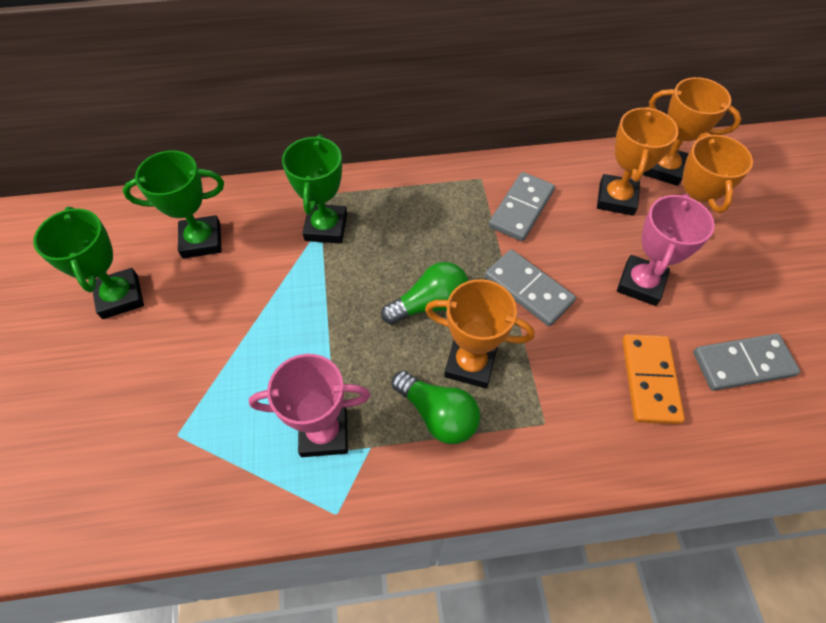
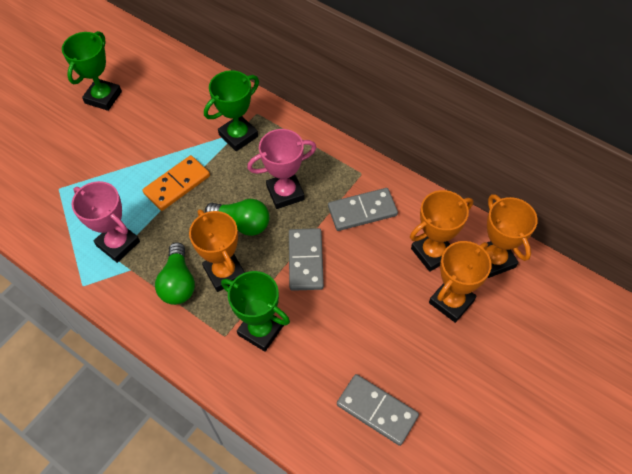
camera: 45 degrees right, 0 degrees up
green trophy [123,150,224,259] -> green trophy moved to [221,271,290,352]
pink trophy [617,194,715,306] -> pink trophy moved to [247,129,317,209]
orange domino [622,334,685,424] -> orange domino moved to [143,155,210,211]

